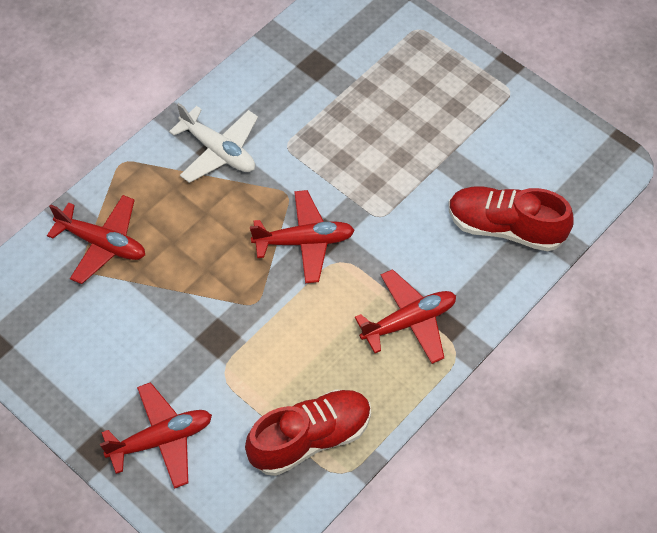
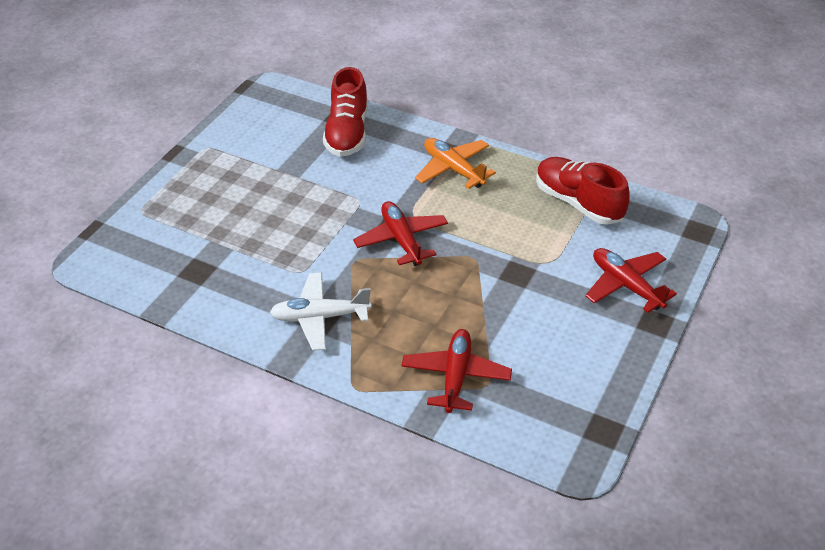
camera: 105 degrees left, 15 degrees down
white plane [169,103,258,183] -> white plane turned 120 degrees counterclockwise [270,273,371,351]
red plane [355,269,456,364] -> orange plane [415,138,496,189]

